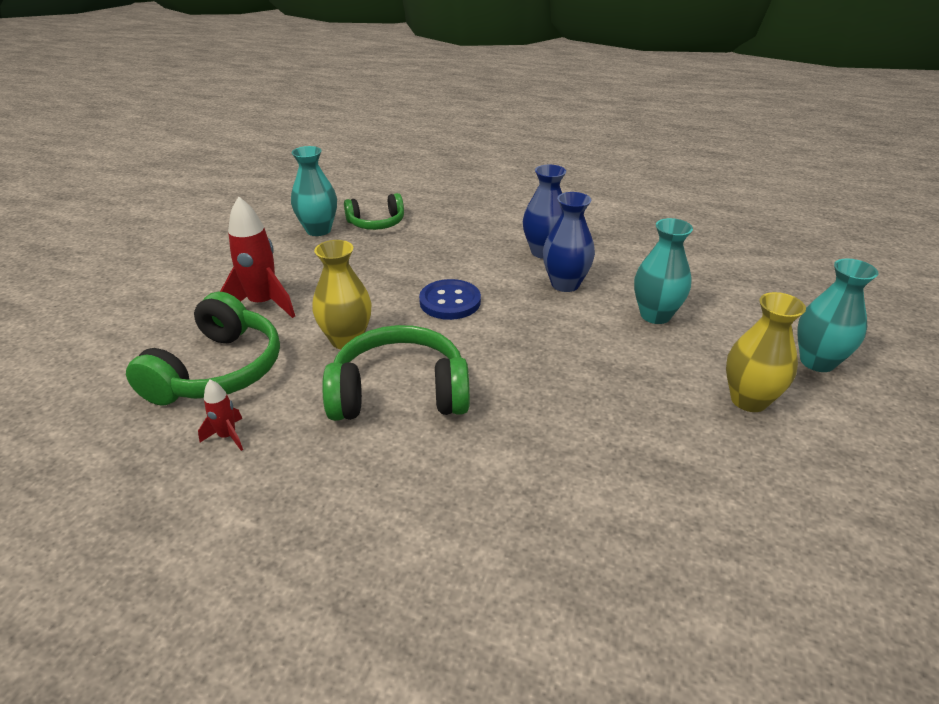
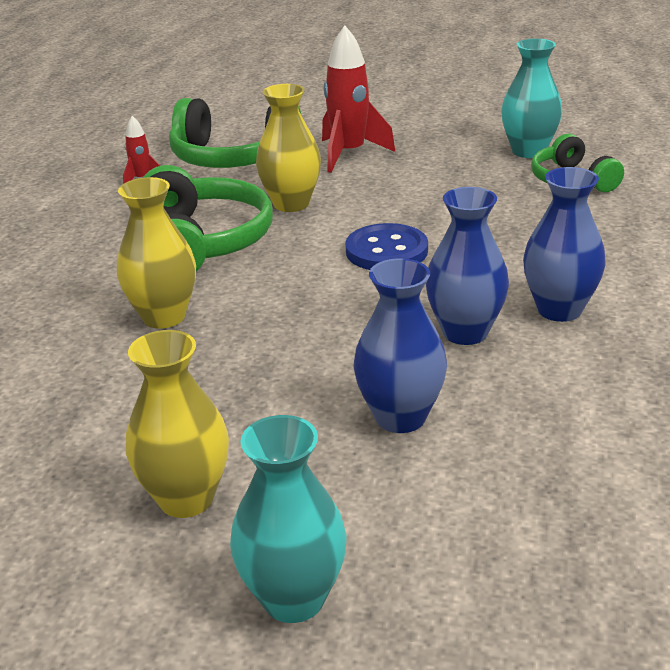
camera: 85 degrees right, 5 degrees down
turquoise vase [634,218,693,324] -> blue vase [353,258,447,433]
none -> yellow vase [117,177,196,329]

